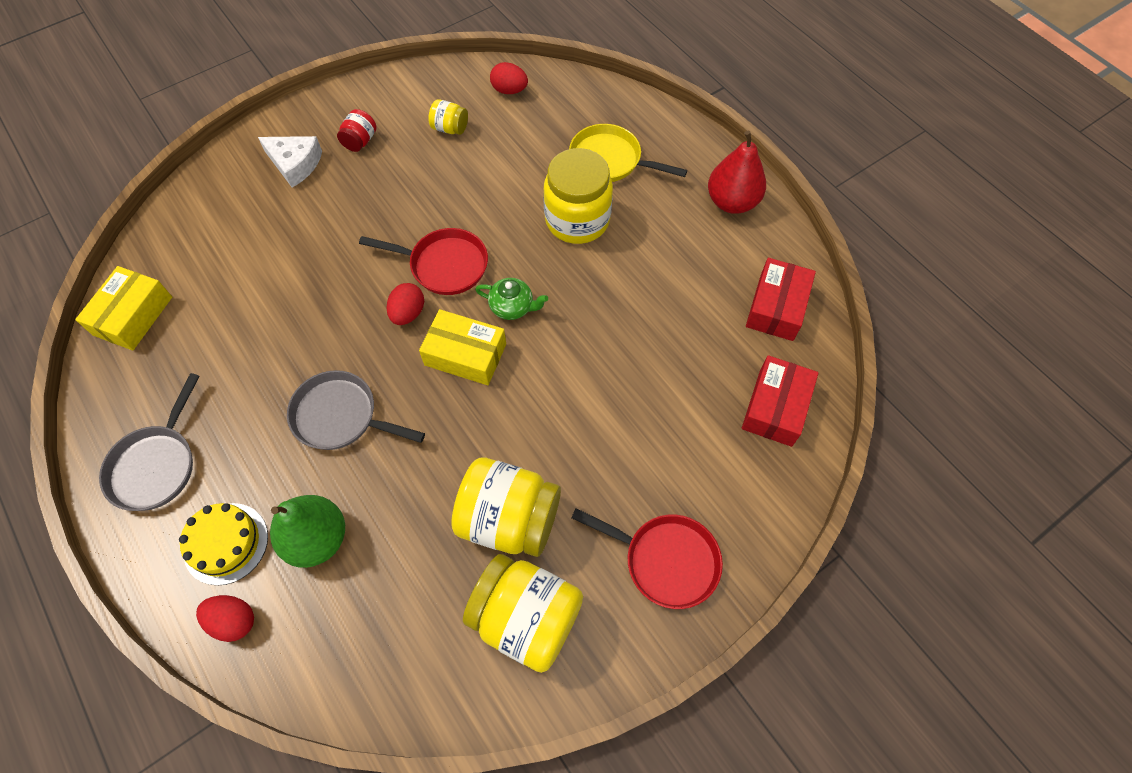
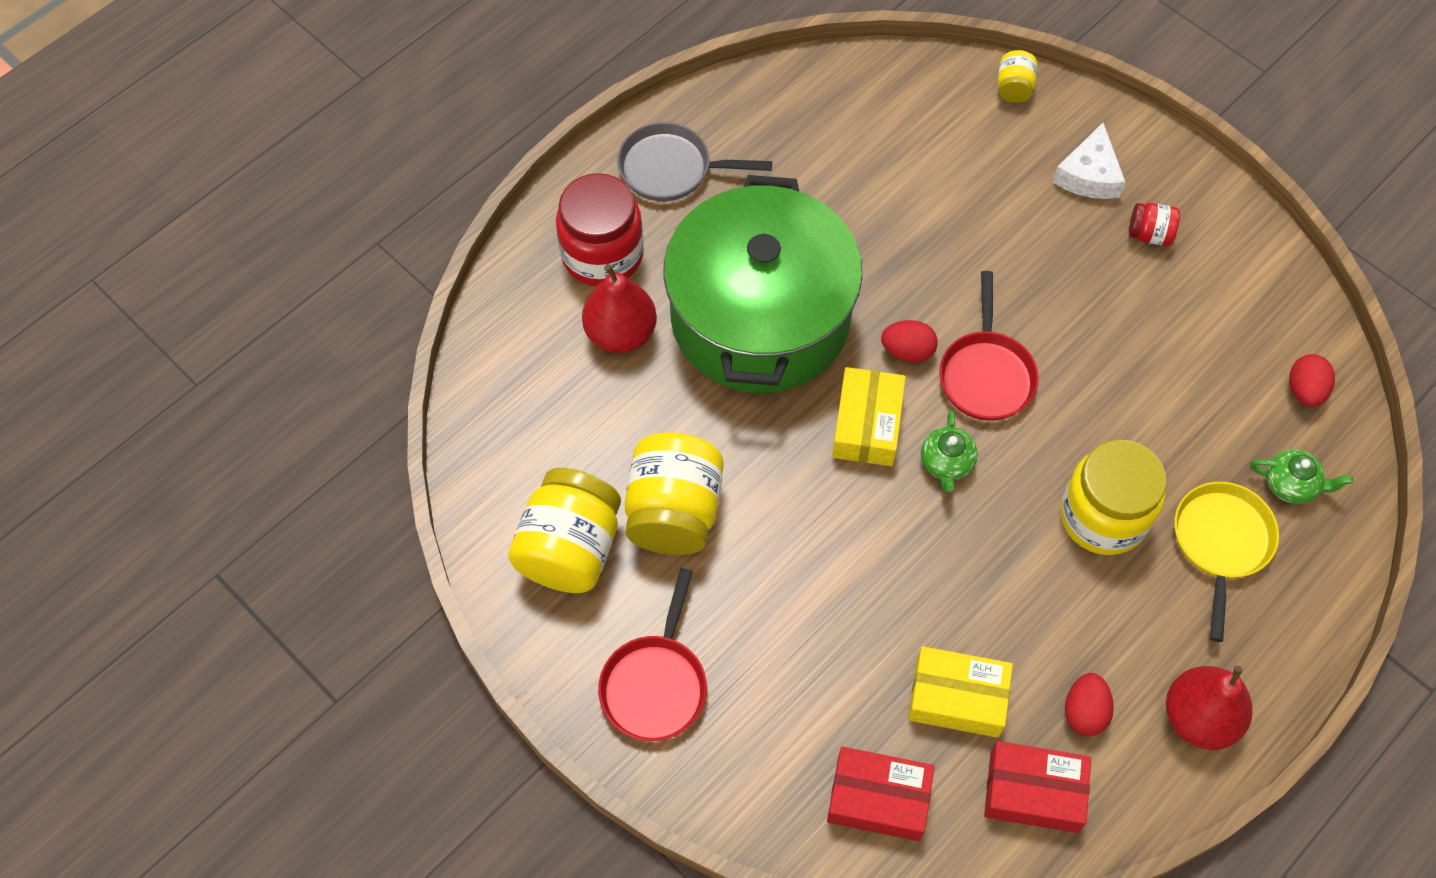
camera: 80 degrees right, 0 degrees up
yellow box [75,266,172,351] -> yellow box moved to [908,646,1013,738]
yellow cake [179,503,268,586] -> red jar [556,173,644,286]
red egg [196,595,254,642] -> red egg moved to [1065,673,1114,736]
green pear [270,495,345,568] -> red pear [582,264,657,353]
grey pan [287,370,425,450] -> green pot [663,175,862,393]
yellow jar [428,99,468,135] -> yellow jar moved to [998,50,1038,103]
none -> green teapot [1250,449,1353,504]

